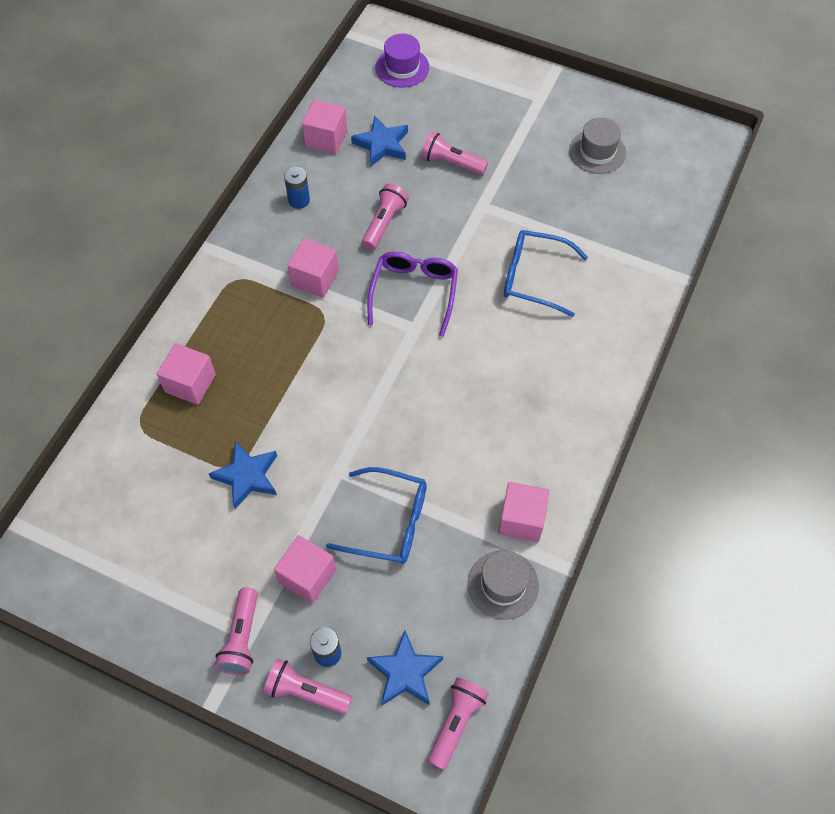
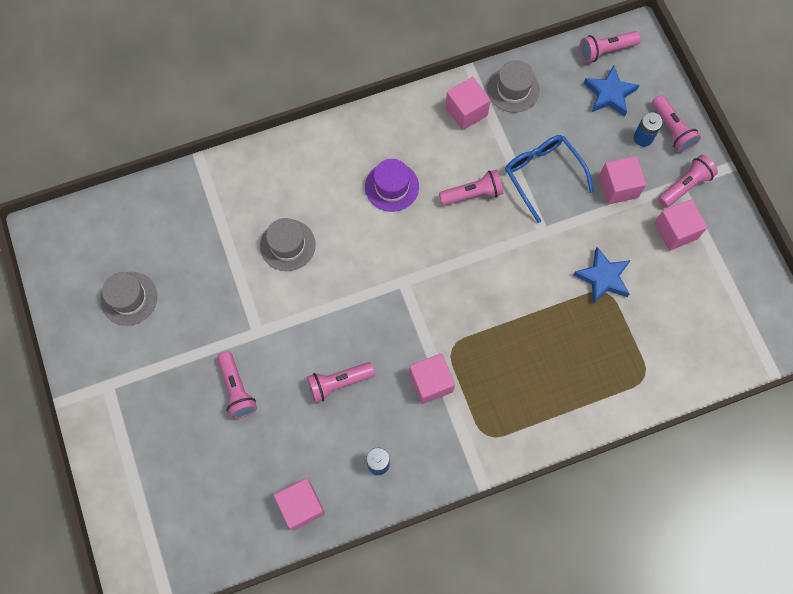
camera: 135 degrees left, 10 degrees up
pink cube [157,343,216,405] -> pink cube moved to [654,199,708,251]
blue star [351,116,408,167] -> none
purple glasses [367,251,458,337] -> none
purple hat [375,34,429,87] -> purple hat moved to [365,159,419,212]
blue glasses [504,230,588,317] -> grey hat [260,218,316,271]
none -> pink flashlight [439,170,503,206]

